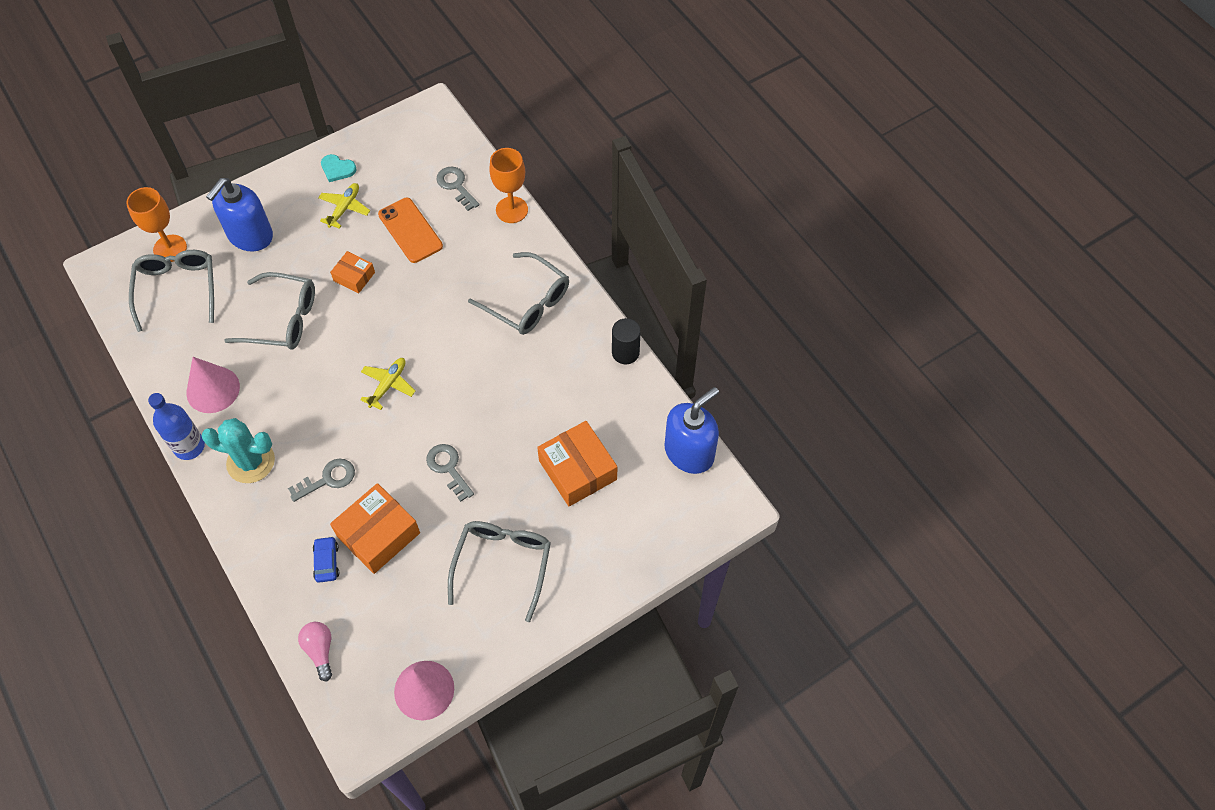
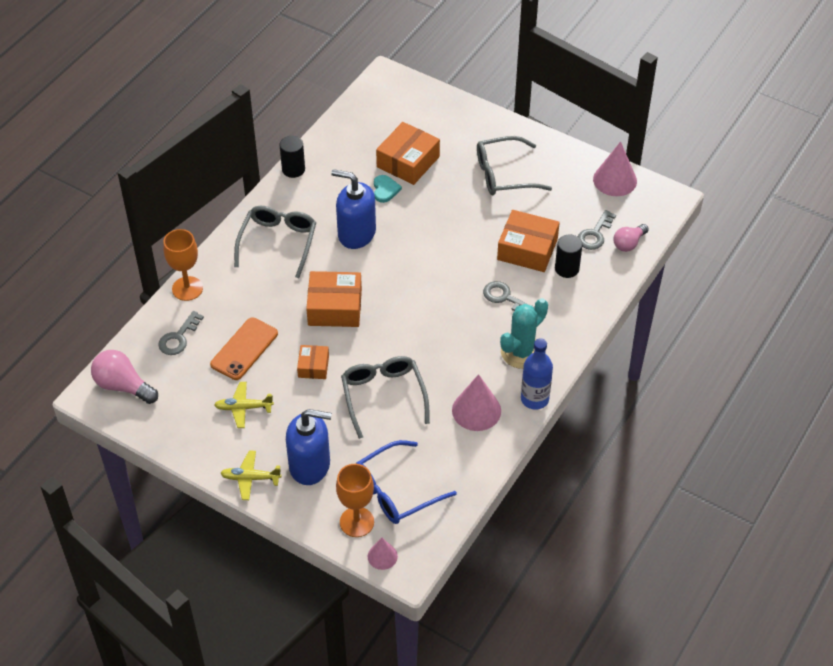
camera: 115 degrees left, 10 degrees down
grey glasses [129,250,214,332] -> blue glasses [356,440,457,524]
turquoise cactus [201,418,275,483] -> turquoise cactus turned 60 degrees clockwise [500,298,548,369]
blue car [313,536,339,583] -> black cylinder [555,235,582,278]
turquoise heart [321,154,356,182] -> turquoise heart moved to [374,175,402,203]
yellow plane [360,358,415,410] -> yellow plane moved to [220,450,282,500]
grey key [426,444,474,502] -> grey key moved to [578,210,616,250]
blue soap dispenser [664,387,719,474] -> blue soap dispenser moved to [331,169,376,249]
none -> pink light bulb [91,350,158,404]
none -> orange box [306,271,362,327]
none -> pink cone [368,538,398,570]

